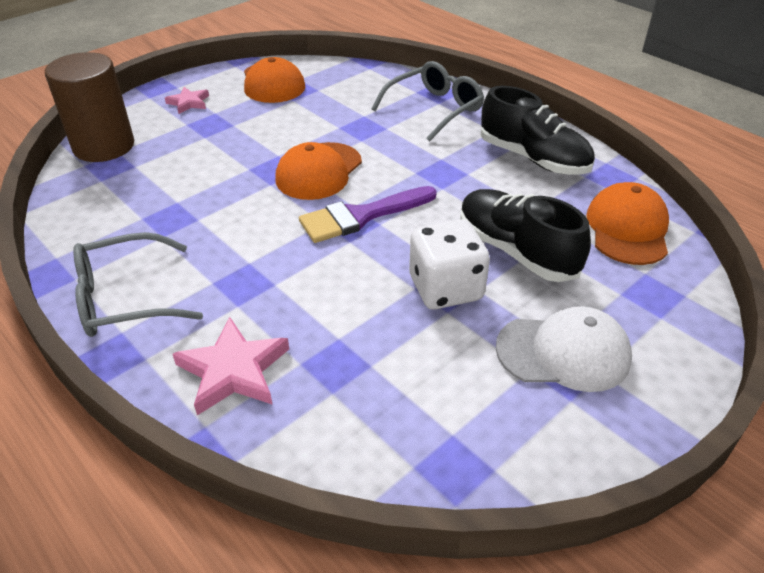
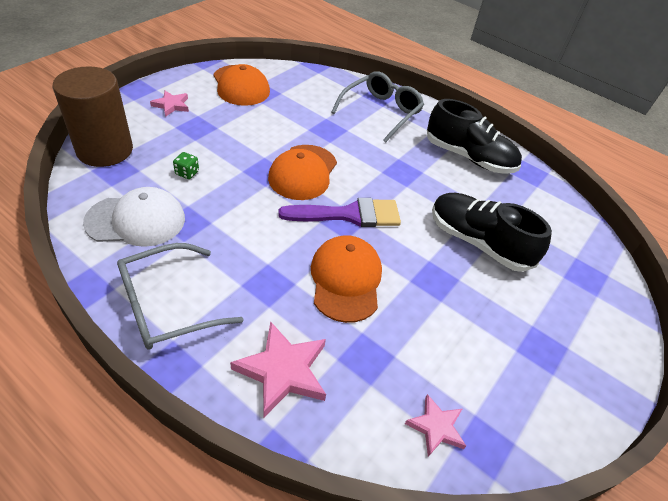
camera: 15 degrees left, 5 degrees up
purple brush [299,186,437,243] -> purple brush turned 150 degrees counterclockwise [279,198,401,227]
white dice [409,219,490,310] -> none
white cap [496,306,632,392] -> white cap moved to [83,187,185,247]
orange cap [586,182,669,265] -> orange cap moved to [311,235,382,323]
none -> green dice [173,152,199,179]
none -> pink star [405,394,466,457]

